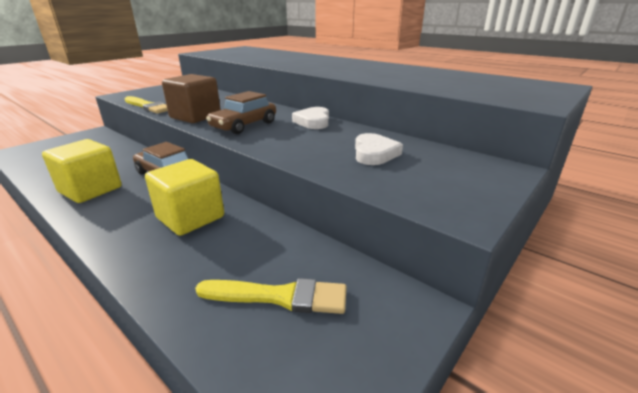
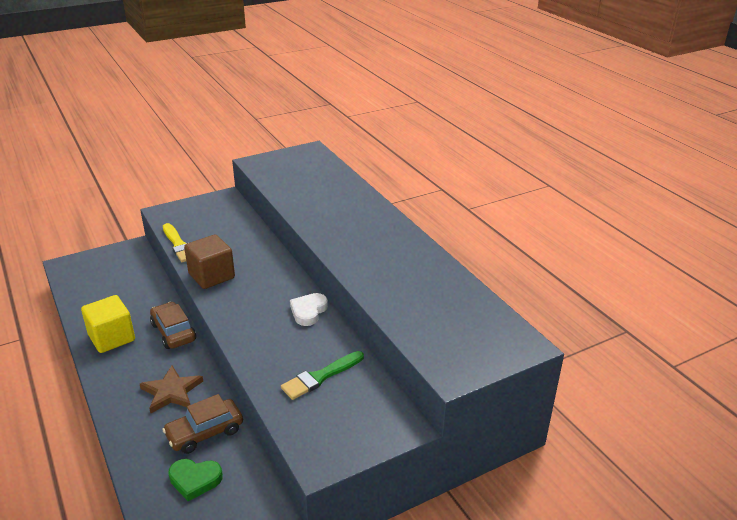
camera: 20 degrees right, 5 degrees up
yellow cube [145,159,224,236] -> brown star [140,365,203,413]
yellow brush [195,278,347,314] -> green heart [168,459,223,501]
brown car [206,91,276,134] -> brown car moved to [162,394,243,454]
white heart [355,133,403,165] -> green brush [281,351,364,400]

